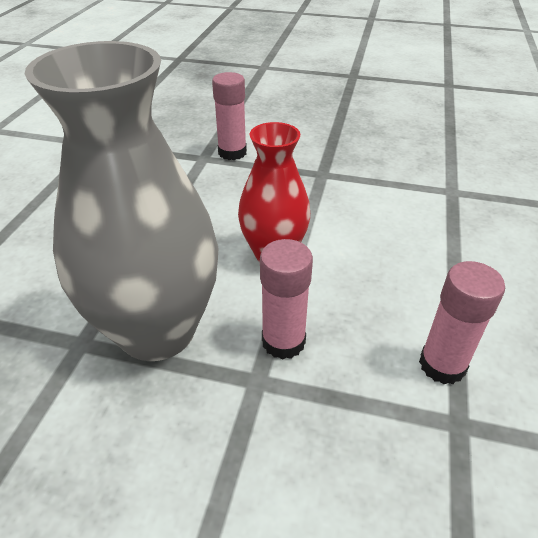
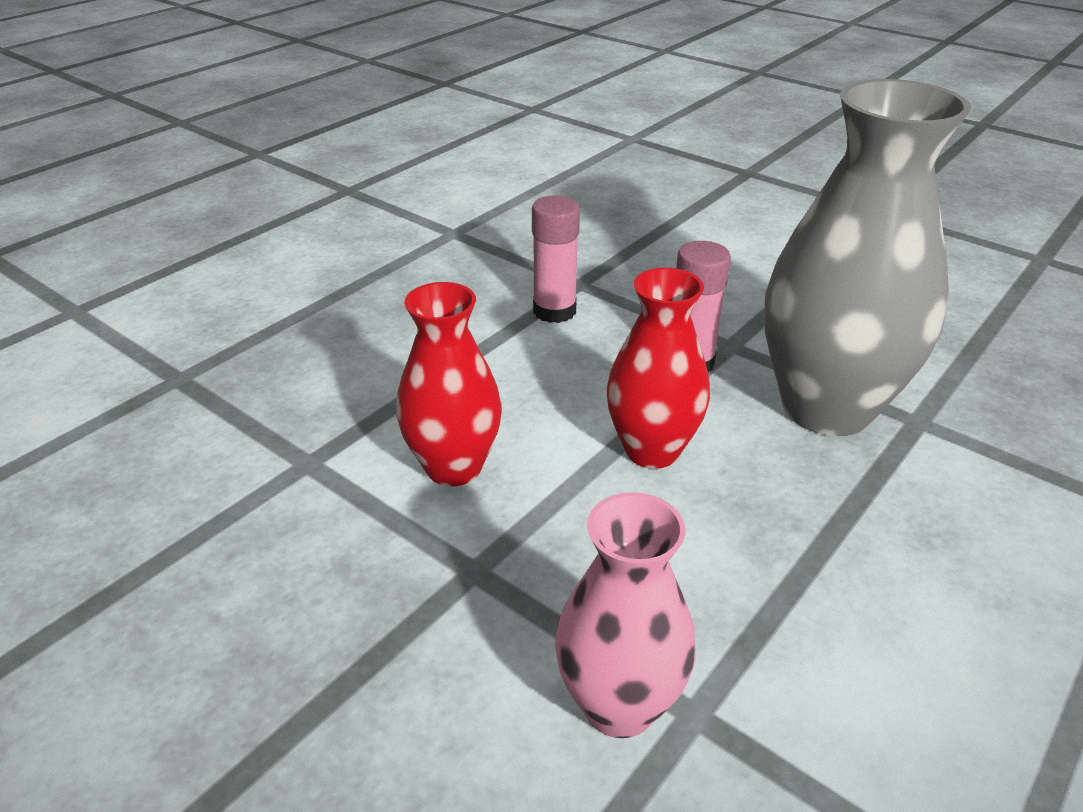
camera: 155 degrees left, 5 degrees down
pink glue stick [212,72,247,160] -> pink vase [555,492,696,738]
none -> red vase [396,282,502,486]

